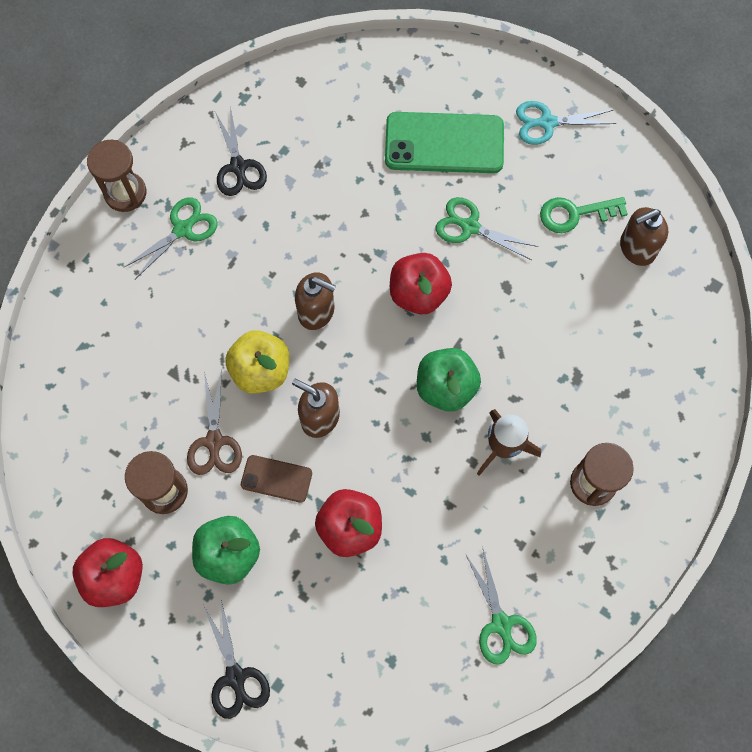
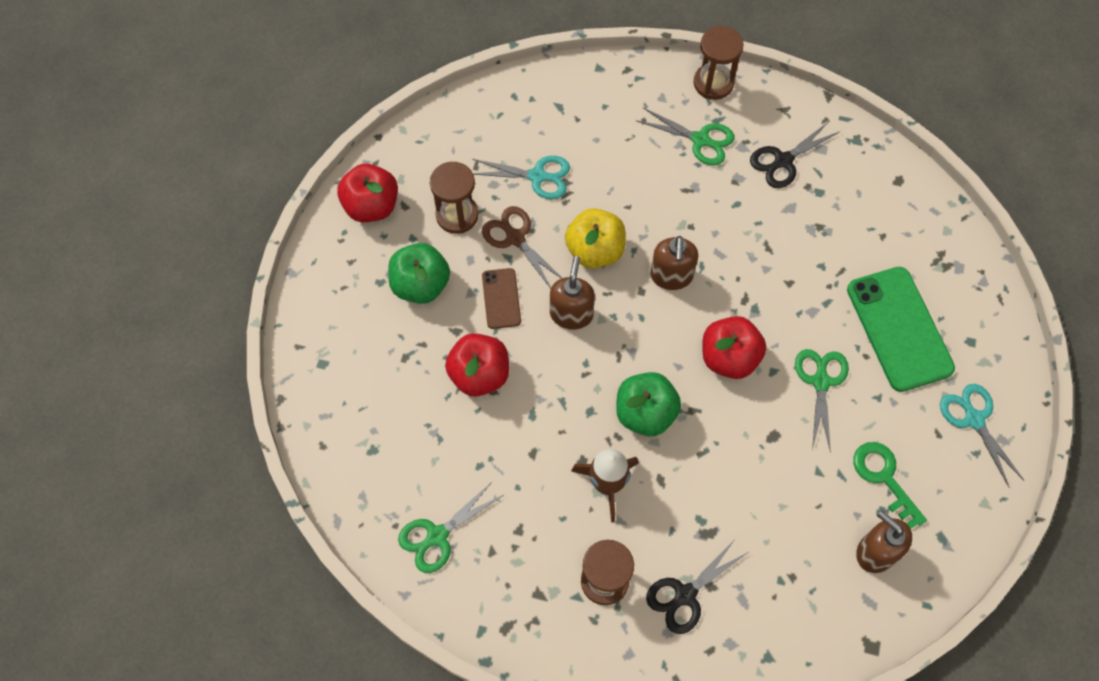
camera: 70 degrees right, 5 degrees down
brown scissors [187,370,242,475] -> brown scissors turned 75 degrees clockwise [482,206,562,288]
black scissors [203,600,270,719] -> black scissors moved to [646,538,750,634]
none -> turquoise scissors [472,156,570,199]

